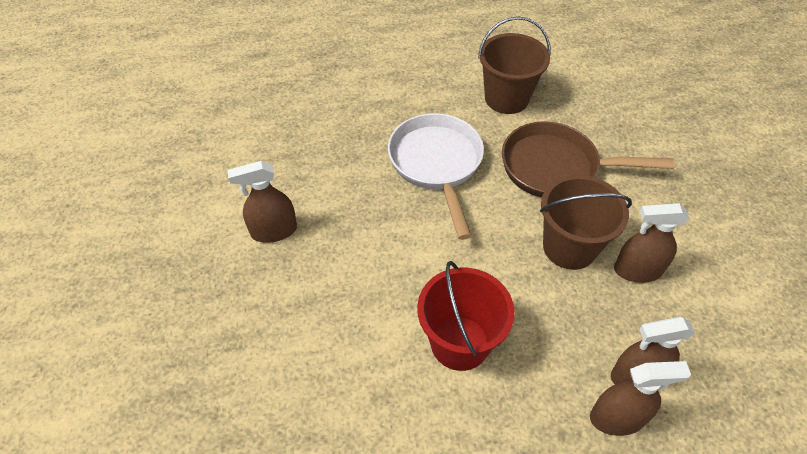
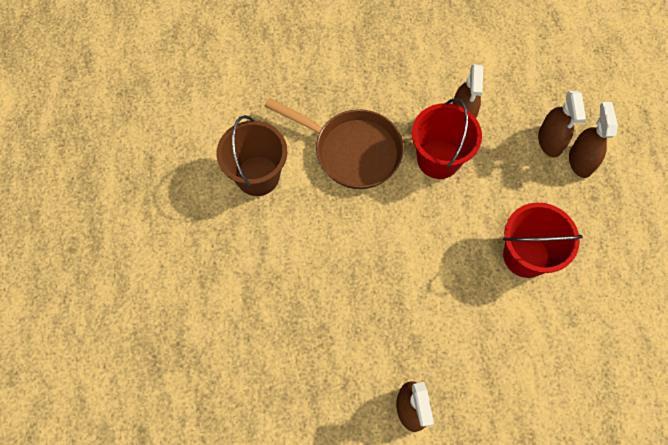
camera: 85 degrees left, 15 degrees up
white pan [388,113,484,240] -> none
brown pan [502,121,675,198] -> brown pan turned 75 degrees counterclockwise [265,98,404,189]
brown bucket [540,175,632,270] -> red bucket [412,98,482,179]

